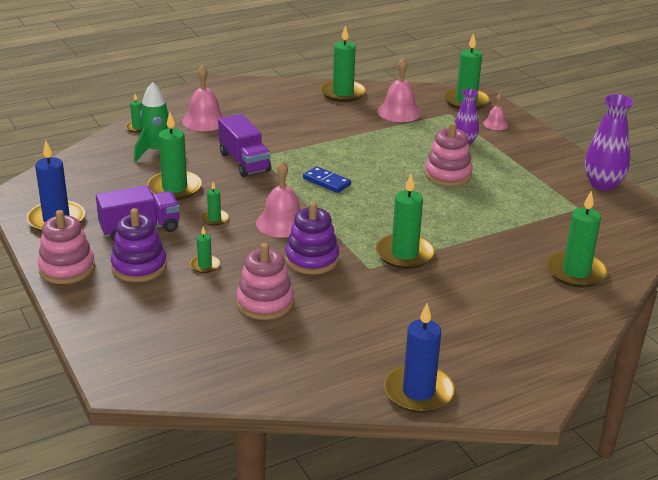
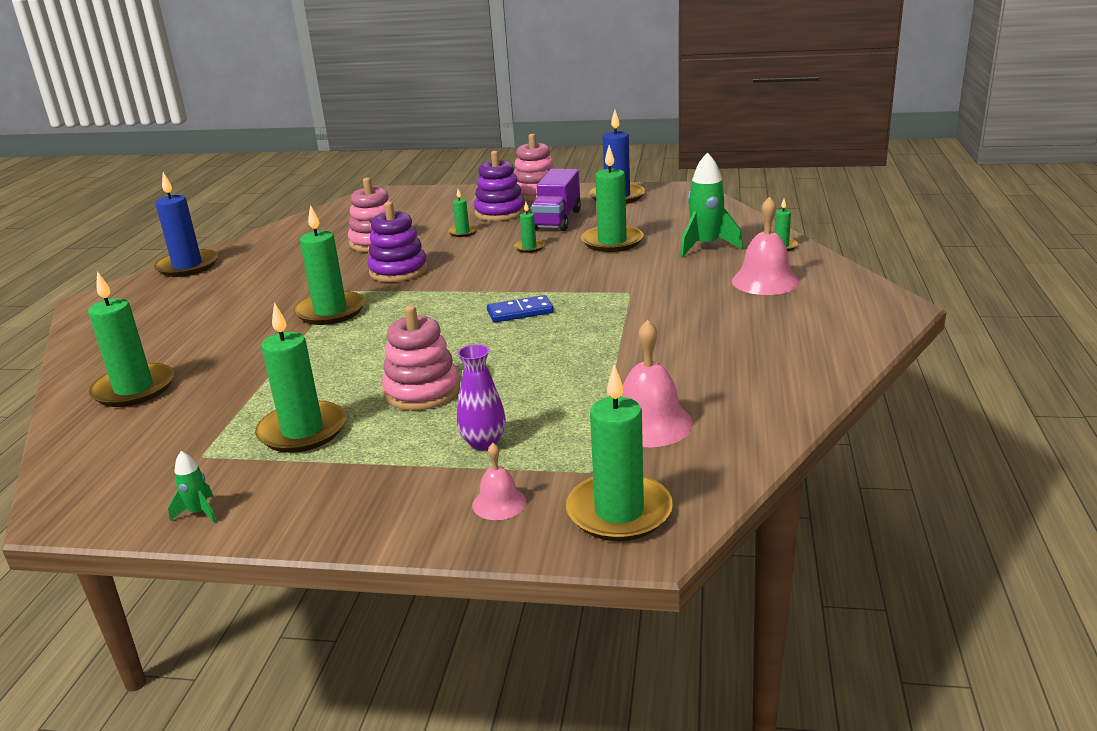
camera: 130 degrees right, 5 degrees down
purple truck [218,114,271,177] -> none
pink bell [256,161,300,238] -> none
green candle [321,25,366,102] -> green candle moved to [255,302,346,453]
purple vase [585,94,634,191] -> green rocket [168,451,217,523]

